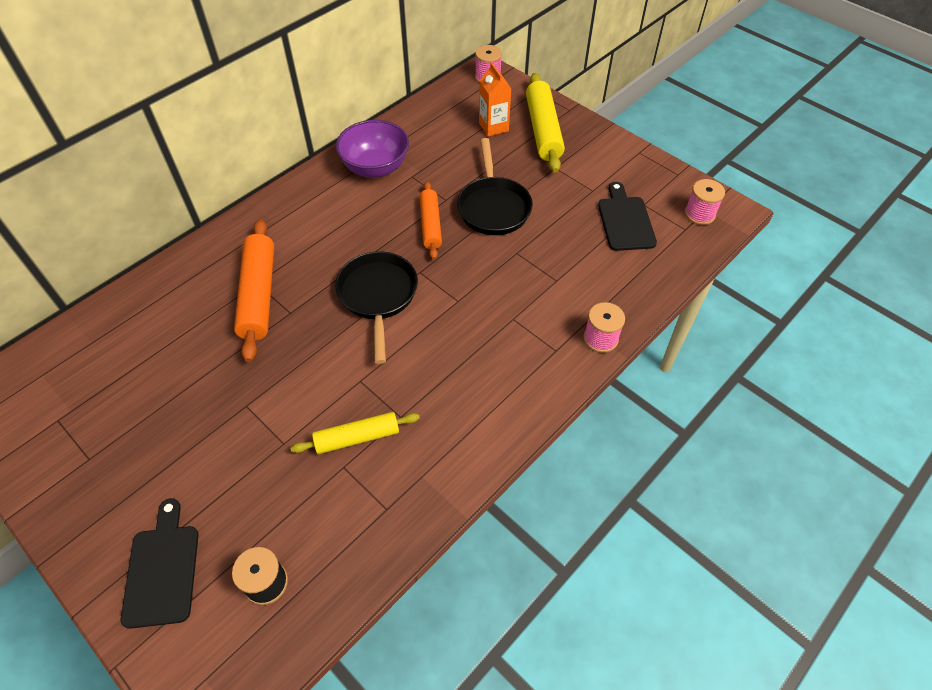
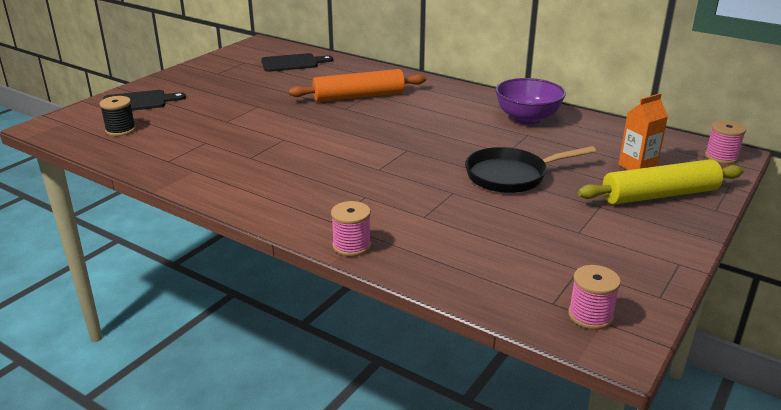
camera: 80 degrees right, 25 degrees down
yellow rolling pin [291,412,420,454] -> none
black pan [335,251,418,364] -> none
orange rolling pin [420,181,442,260] -> none
black cutting board [598,182,657,251] -> black cutting board moved to [261,53,333,72]

